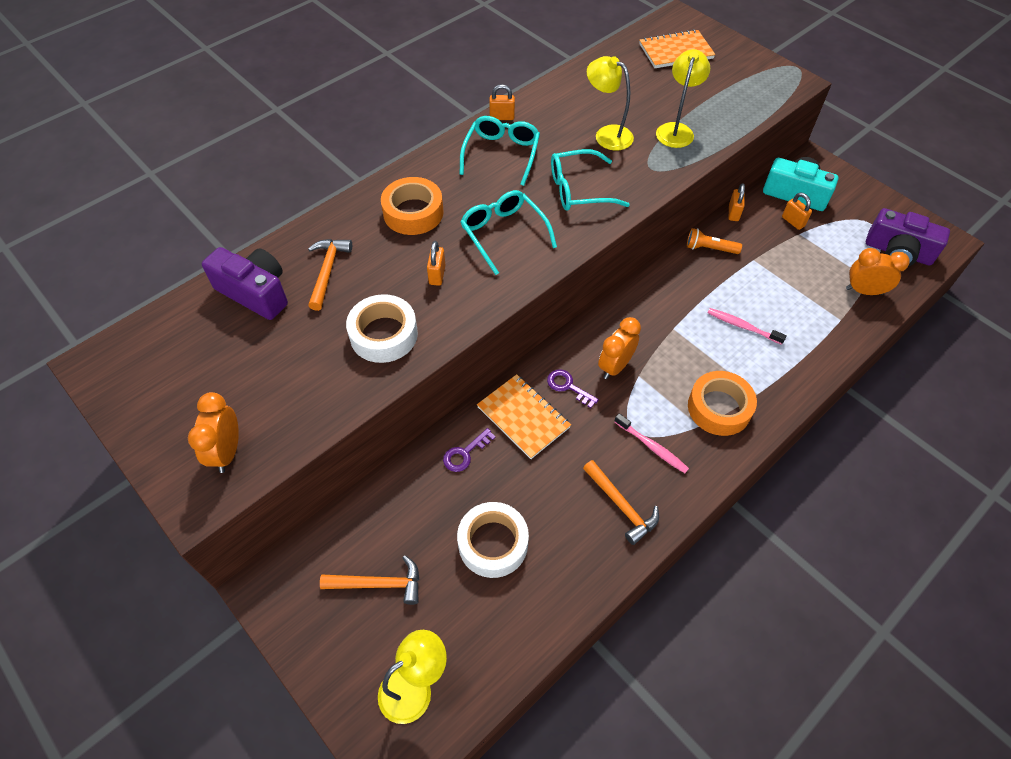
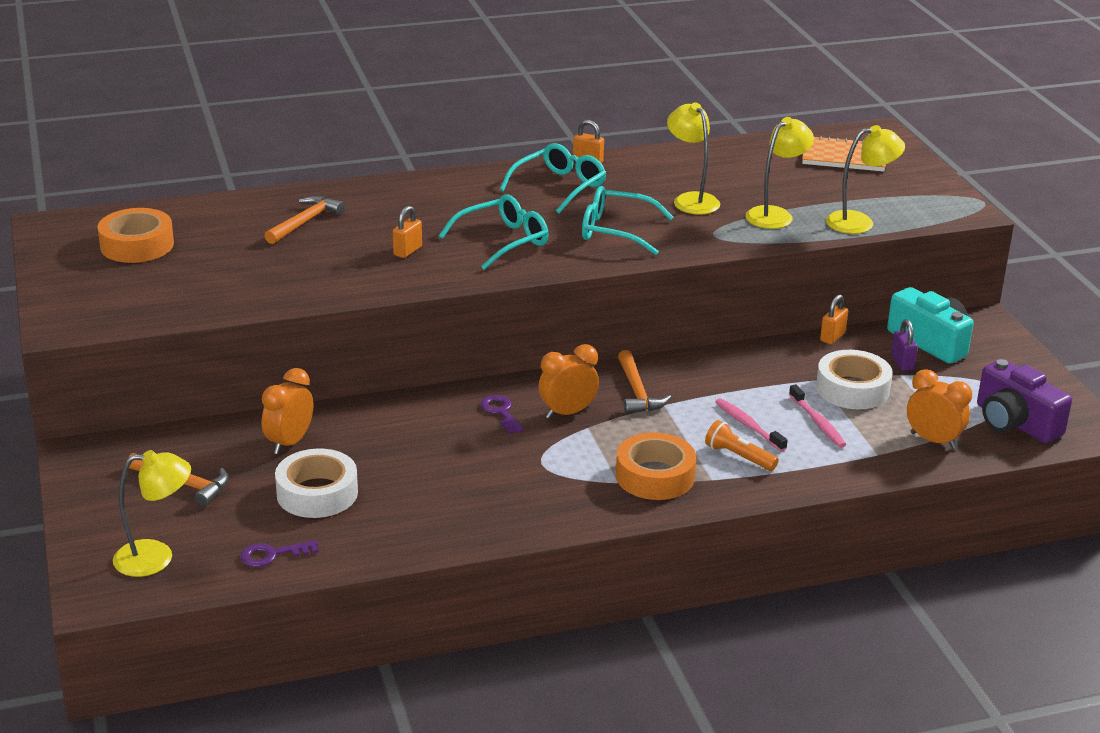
camera: 25 degrees right, 25 degrees down
orange clock [188,392,239,473] -> orange clock moved to [262,368,313,454]
purple camera [202,247,288,320] -> none
white tape [346,294,418,363] -> white tape moved to [816,350,893,409]
orange tape [381,177,444,235] -> orange tape moved to [98,208,174,263]
purple key [443,428,496,472] -> purple key moved to [240,540,319,567]
turquoise glasses [460,190,557,275] -> turquoise glasses turned 60 degrees clockwise [439,194,549,270]
orange notebook [477,374,571,459] -> none
orange hammer [583,460,659,545] -> orange hammer moved to [618,350,671,414]
pink toothbrush [614,413,689,473] -> pink toothbrush moved to [789,384,847,448]
orange flashlight [687,228,742,254] -> orange flashlight moved to [705,420,779,471]
orange padlock [782,193,812,230] -> purple padlock [891,319,918,371]
none -> yellow lamp [826,125,905,234]

